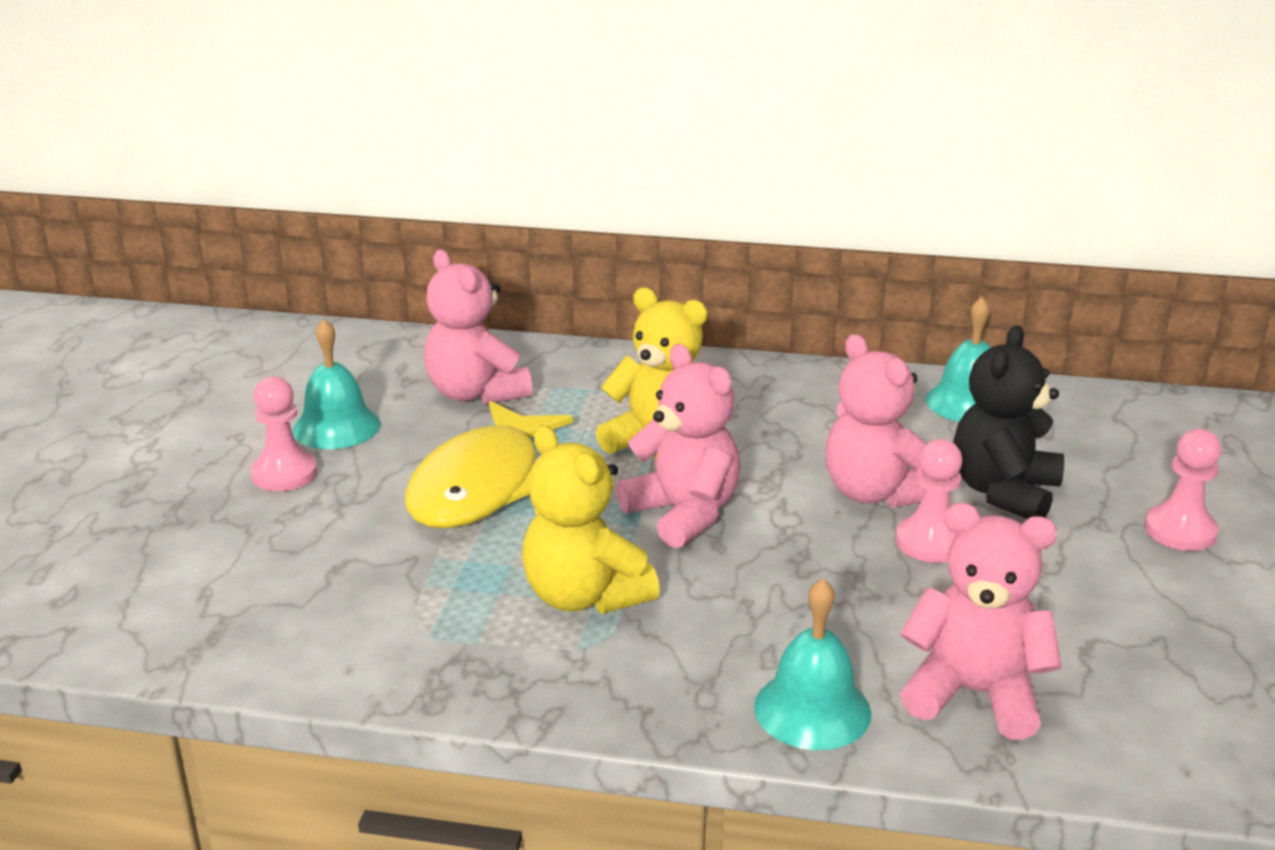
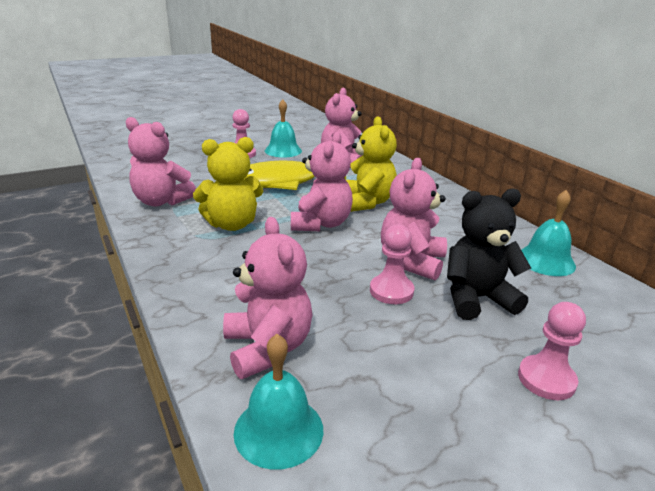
camera: 50 degrees right, 0 degrees up
yellow teddy bear [522,425,660,614] -> yellow teddy bear turned 120 degrees counterclockwise [193,137,263,231]
turquoise bell [754,578,871,750] -> turquoise bell moved to [234,334,323,470]
none -> pink teddy bear [126,117,196,206]

